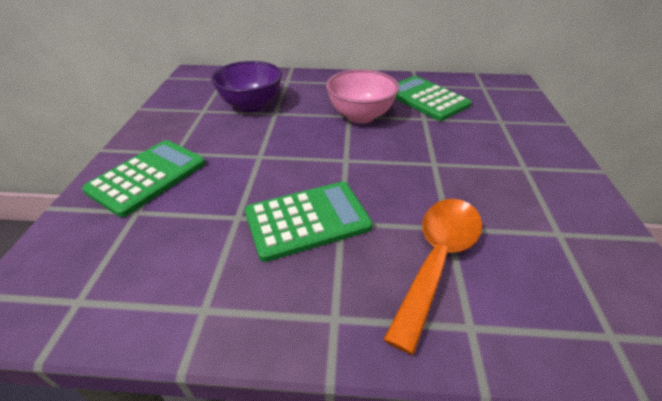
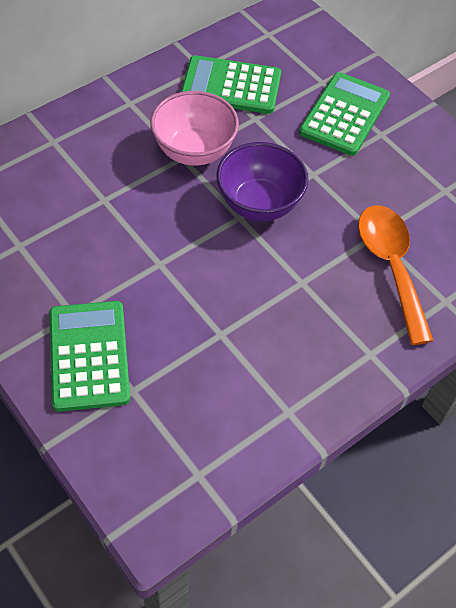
camera: 45 degrees left, 15 degrees up
purple bowl [211,61,282,112] -> purple bowl moved to [216,142,308,221]
green calculator [245,182,373,262] -> green calculator moved to [299,72,390,156]

